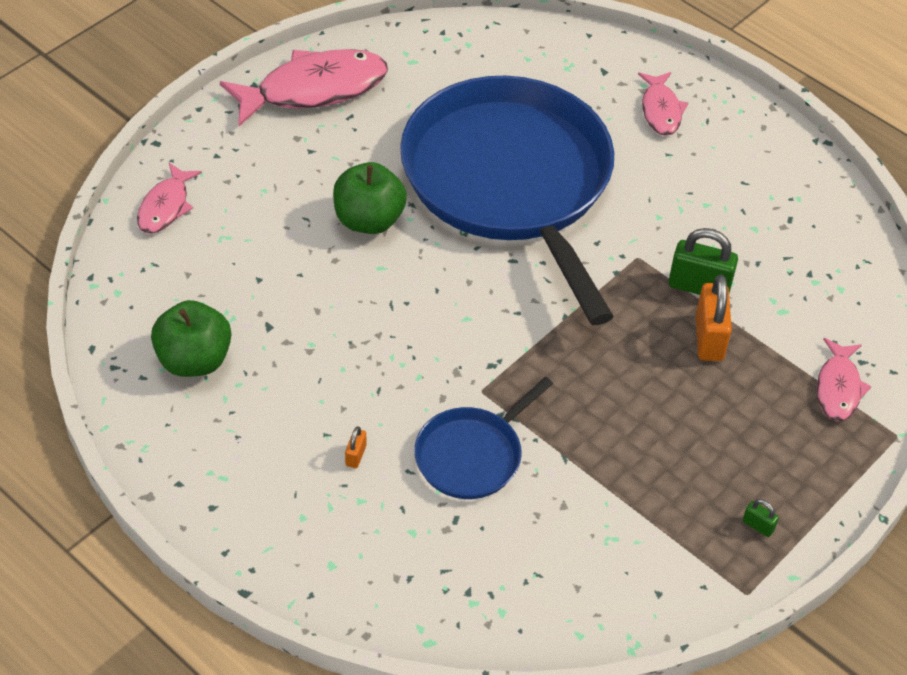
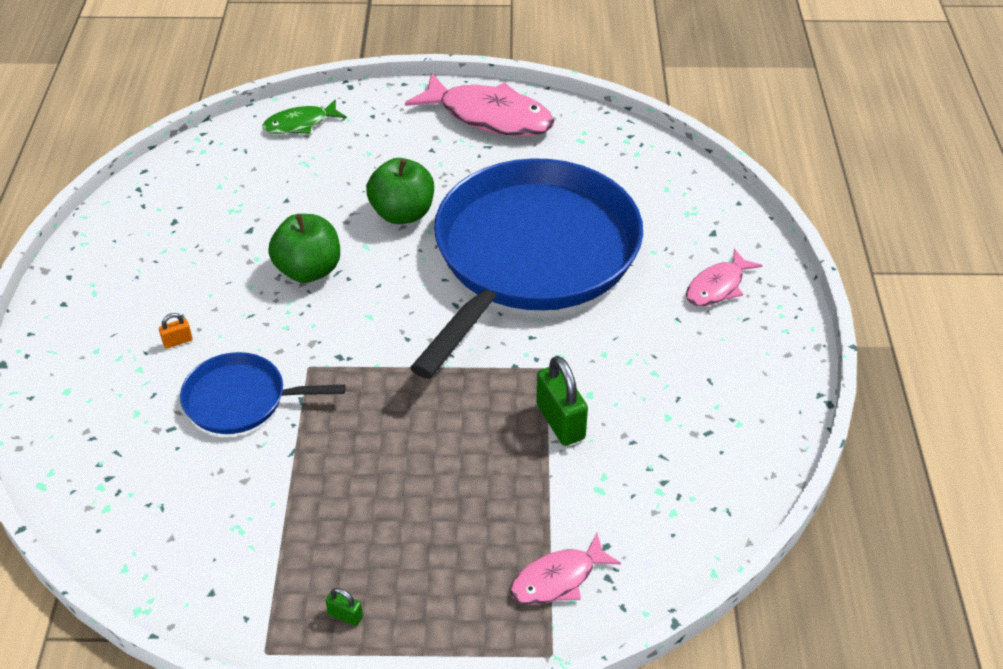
camera: 50 degrees right, 5 degrees down
pink fish [137,163,202,233] -> green fish [262,99,346,134]
green apple [151,300,231,377] -> green apple moved to [269,214,340,283]
orange padlock [696,275,732,361] -> none
green padlock [743,499,779,537] -> green padlock turned 60 degrees counterclockwise [326,588,363,626]

